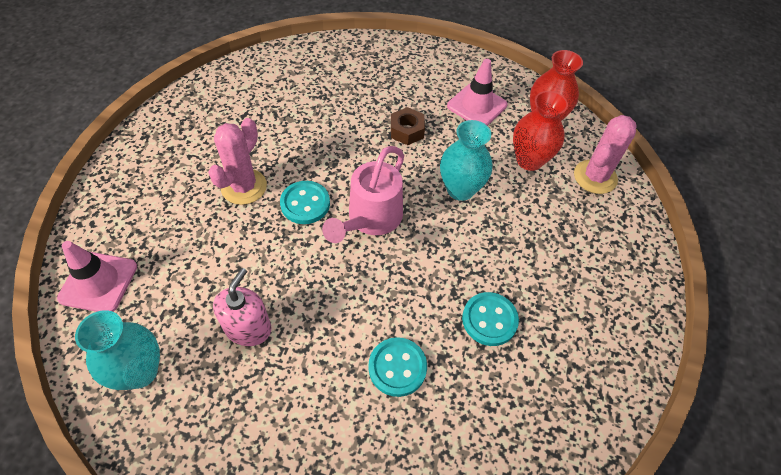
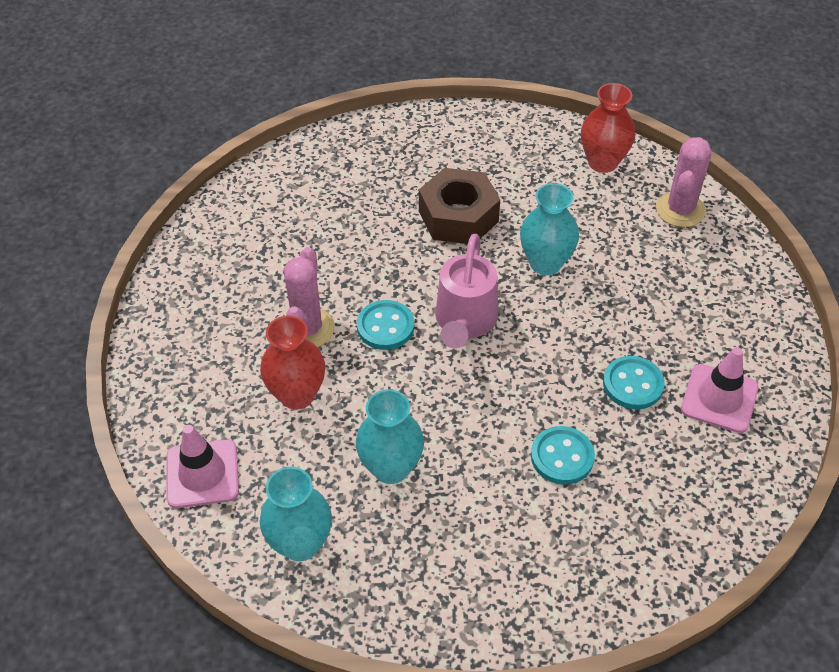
camera: 15 degrees left, 5 degrees down
pink soap dispenser [213,268,271,346] -> turquoise vase [356,389,424,484]
brown nut [391,107,425,145] -> brown nut [419,168,500,244], size x1.81
pink traffic cone [447,59,508,126] -> pink traffic cone moved to [681,347,758,433]
red vase [513,91,568,171] -> red vase moved to [260,315,325,410]

